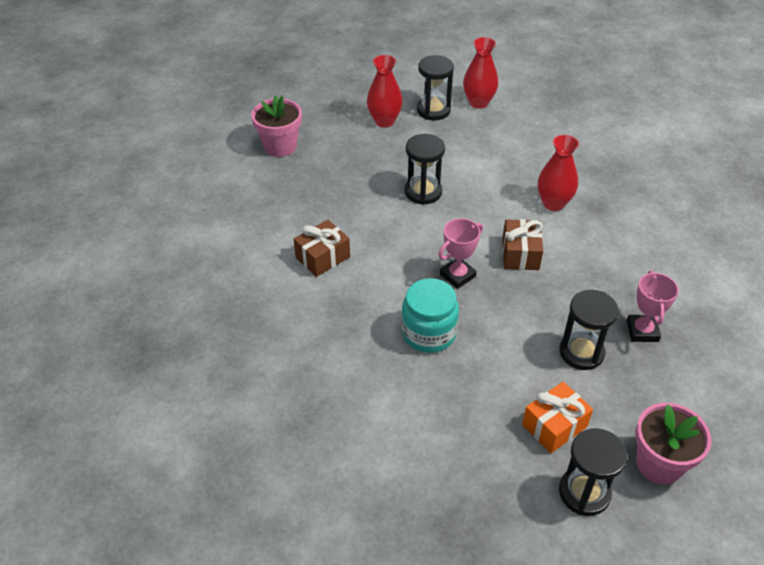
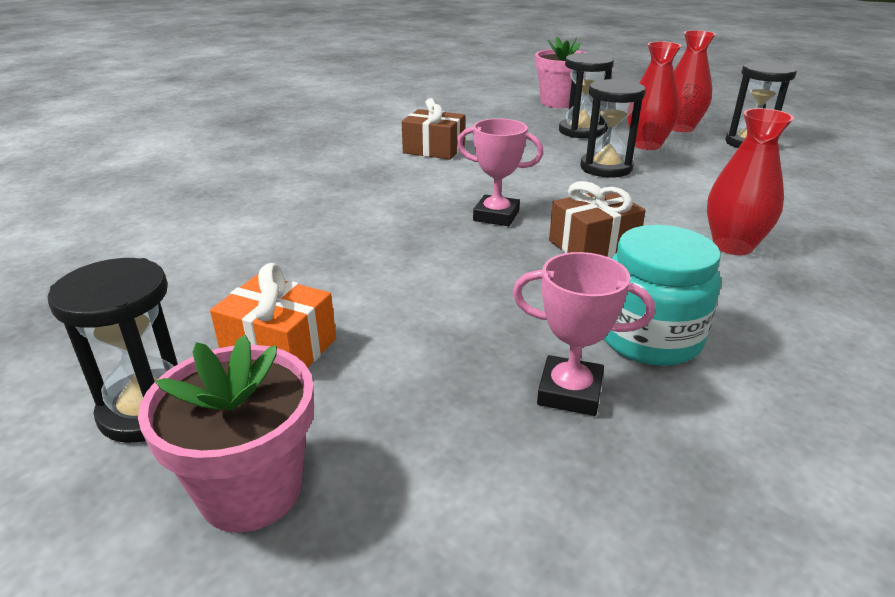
camera: 60 degrees right, 15 degrees down
turquoise jar [401,278,459,353] -> turquoise jar moved to [604,225,721,366]
red vase [463,37,498,109] -> red vase moved to [627,41,681,150]
black hourglass [559,290,619,370] -> black hourglass moved to [559,53,614,138]
pink trophy [627,271,679,342] -> pink trophy turned 45 degrees clockwise [512,252,655,416]

